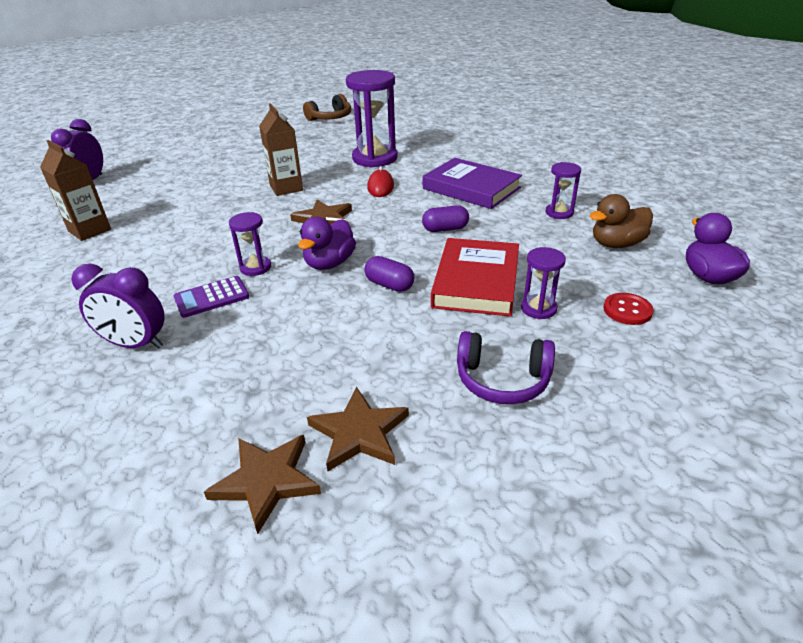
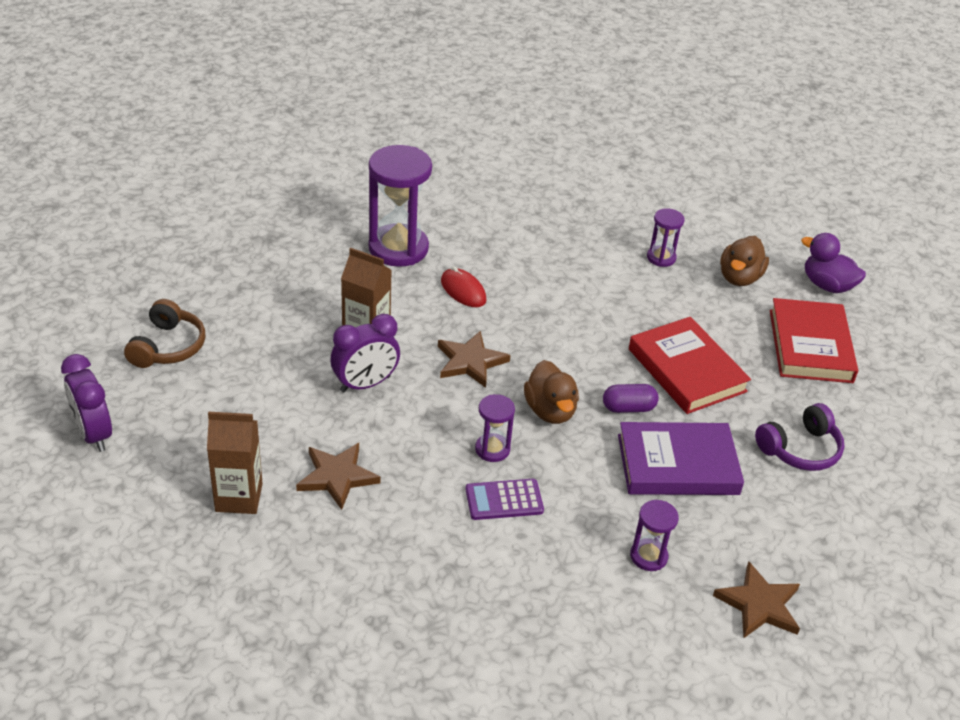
camera: 45 degrees left, 5 degrees up
purple clock [71,264,165,348] -> purple clock moved to [330,314,400,393]
purple calculator [173,276,249,318] -> purple calculator turned 60 degrees clockwise [465,479,544,520]
purple duck [298,217,356,270] -> brown duck [524,360,579,424]
brown headphones [303,94,351,121] -> brown headphones moved to [124,299,205,368]
brown star [307,387,409,471] -> brown star moved to [296,443,381,510]
purple capsule [422,205,469,232] -> none
purple book [423,158,522,209] -> purple book moved to [618,422,744,495]
purple hourglass [521,247,566,319] -> purple hourglass moved to [630,500,679,571]
red button [603,293,654,325] -> red book [770,298,858,383]

